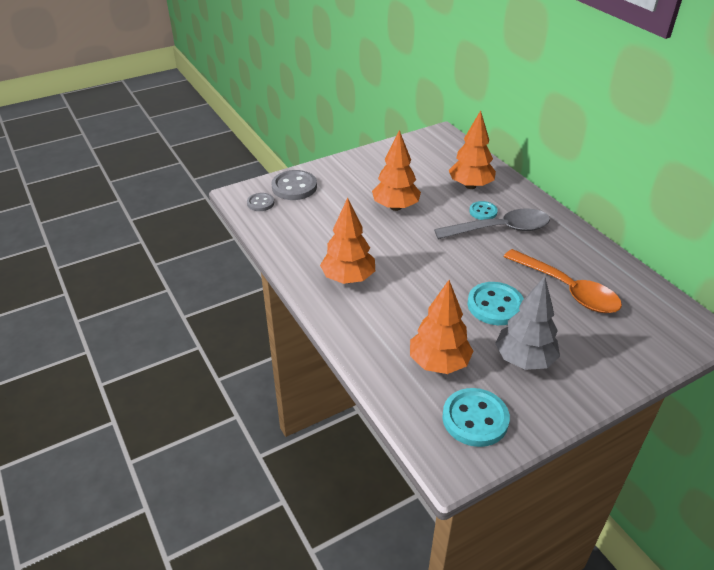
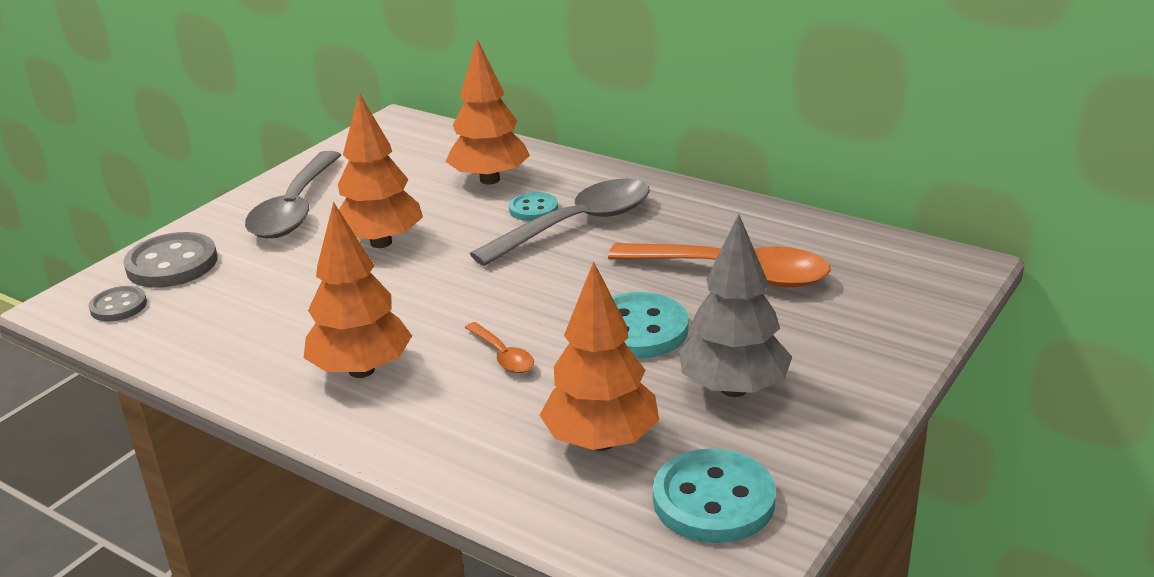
camera: 25 degrees left, 10 degrees down
none -> grey spoon [245,151,341,238]
none -> orange spoon [465,322,534,373]

